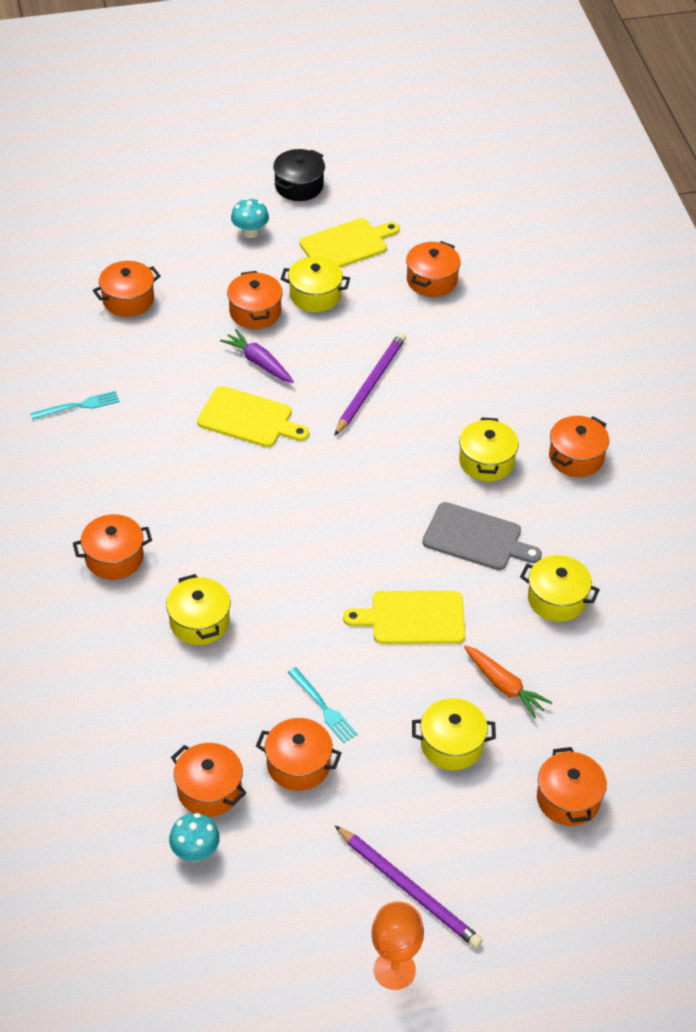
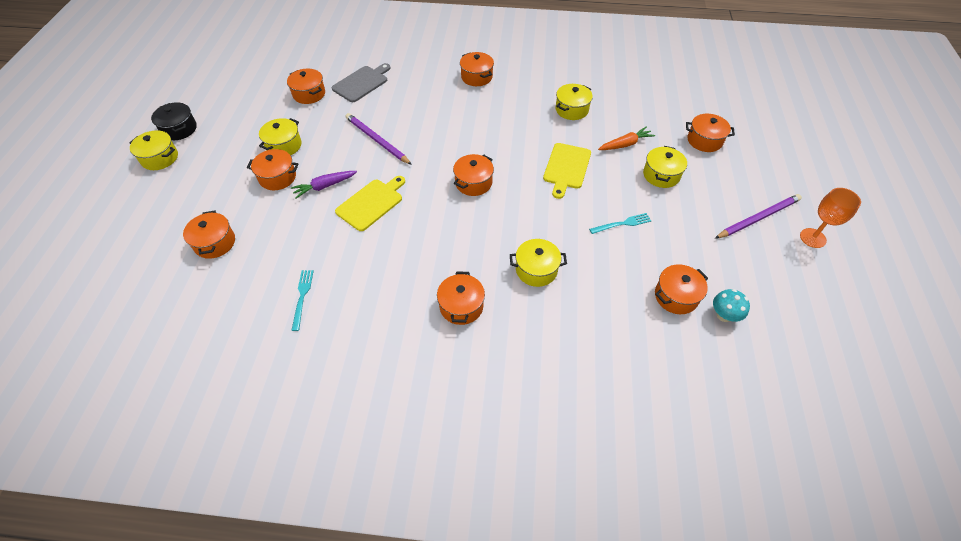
camera: 70 degrees left, 5 degrees up
turquoise mushroom [231,198,269,238] -> none
orange pot [256,718,342,791] -> orange pot moved to [453,154,494,196]
yellow cutting board [299,218,400,268] -> none
grey cutting board [422,502,542,570] -> grey cutting board moved to [331,63,390,102]
yellow pot [459,417,519,481] -> yellow pot moved to [130,130,178,170]

